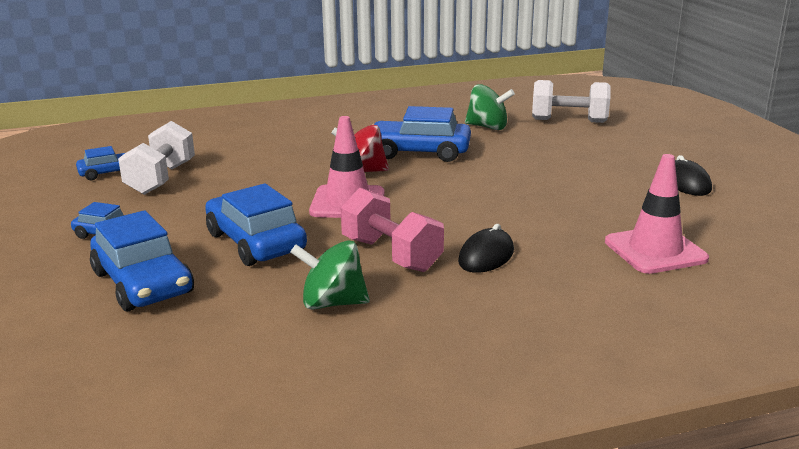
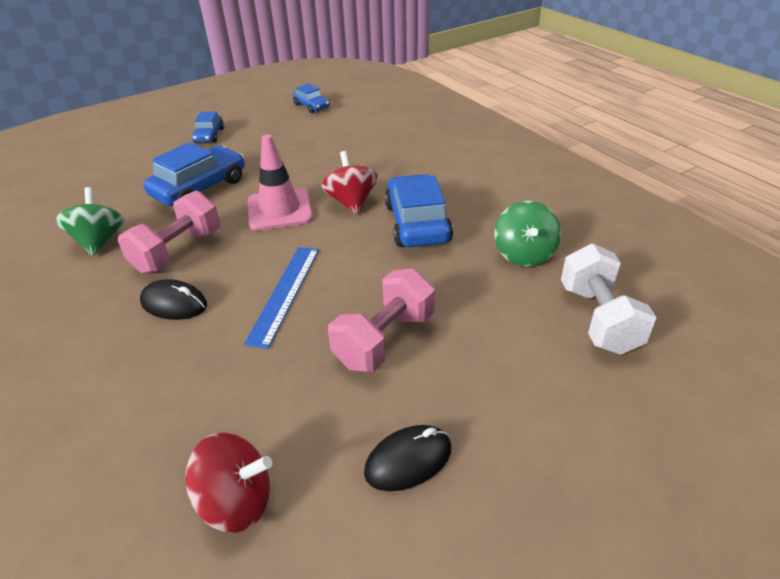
camera: 75 degrees right, 15 degrees up
blue car [90,210,194,311] -> none
white dumbbell [118,121,195,195] -> none
pink traffic cone [605,154,709,274] -> none
none -> red spinning top [186,433,272,533]
none -> blue ruler [244,247,319,349]
none -> pink dumbbell [328,268,435,372]

